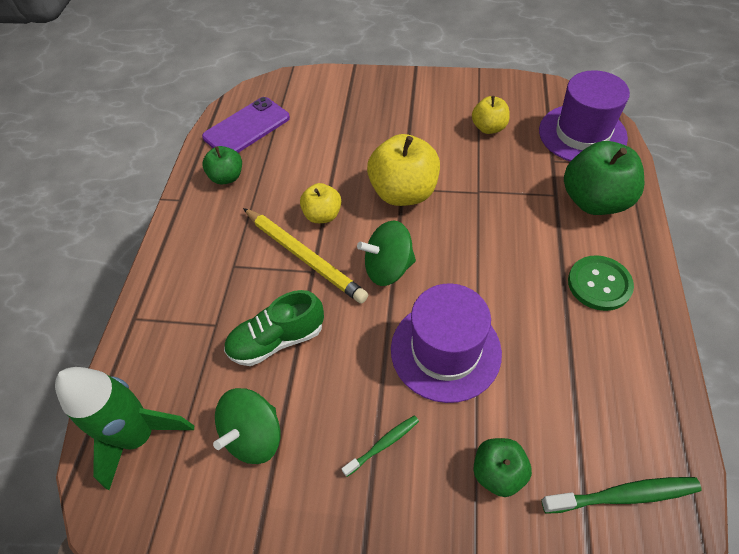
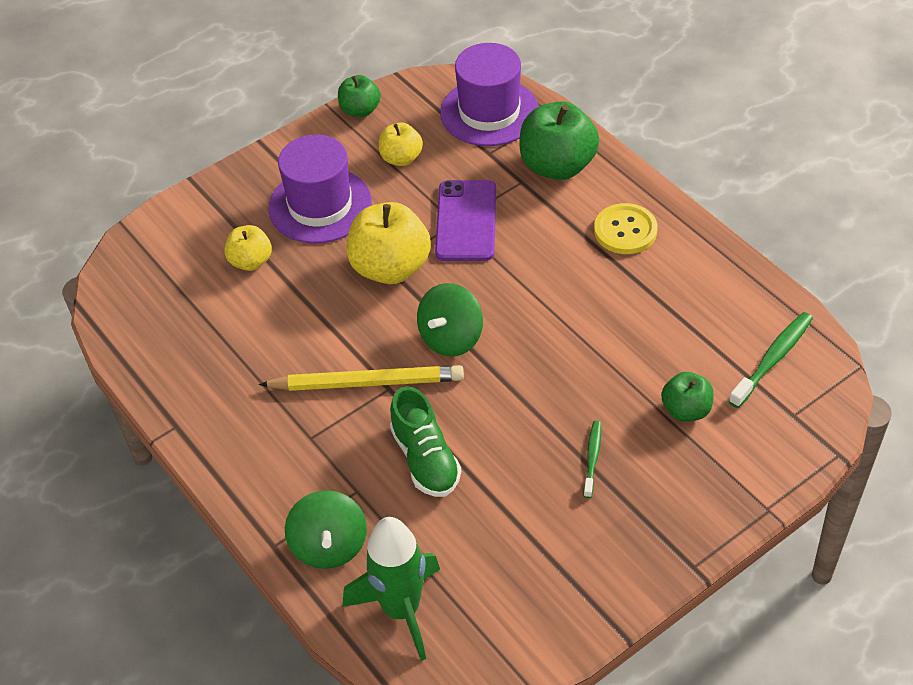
camera: 45 degrees left, 5 degrees down
purple phone [202,97,290,153] -> purple phone moved to [435,180,496,261]
green apple [203,146,242,185] -> green apple moved to [338,75,381,117]
green spinning top [213,388,280,464] -> green spinning top moved to [285,490,367,569]
green shoe [224,290,324,366] -> green shoe turned 45 degrees counterclockwise [390,386,461,497]
yellow apple [300,183,341,223] -> yellow apple moved to [224,225,272,271]
purple hat [391,283,502,403] -> purple hat moved to [268,134,372,243]
green button [568,255,634,311] -> yellow button [594,203,658,254]

